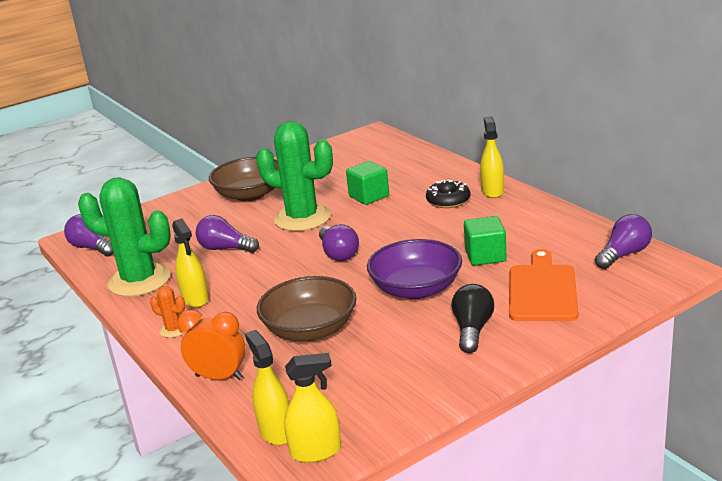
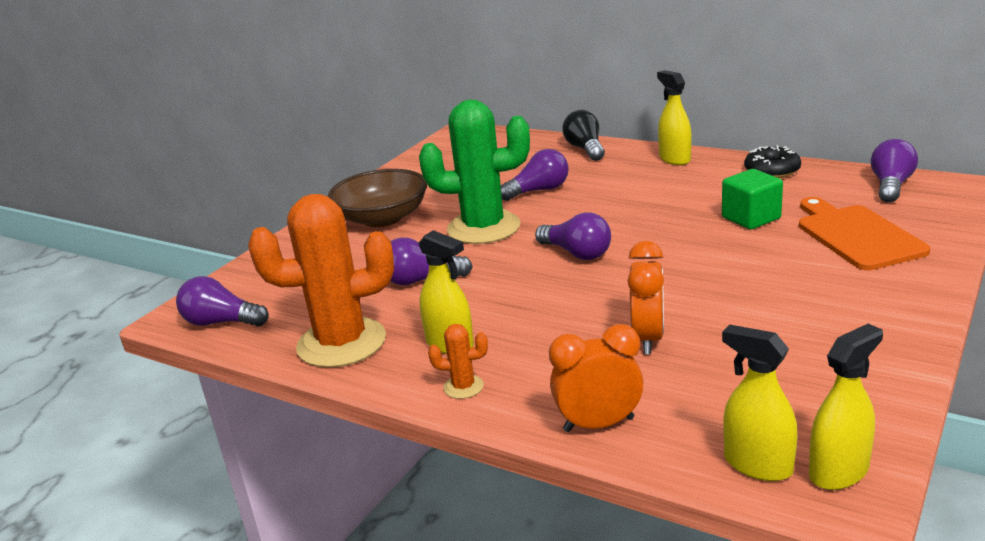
camera: 25 degrees left, 0 degrees up
green cactus [78,177,171,297] -> orange cactus [248,194,394,368]
brown bowl [257,276,357,341] -> orange clock [627,241,664,354]
green cube [346,161,389,205] -> purple light bulb [501,149,569,201]
purple bowl [367,239,462,299] -> none
black donut [426,180,470,208] -> black donut moved to [744,145,801,178]
black light bulb [451,284,494,353] -> black light bulb moved to [562,110,605,161]

